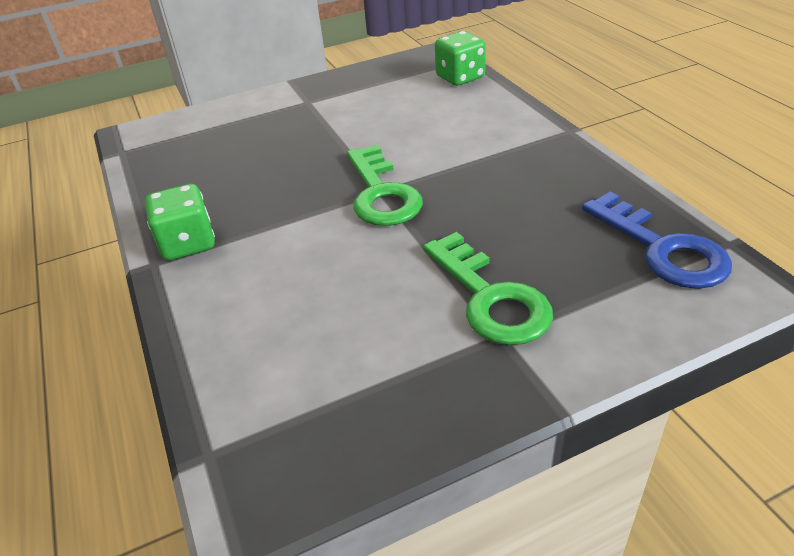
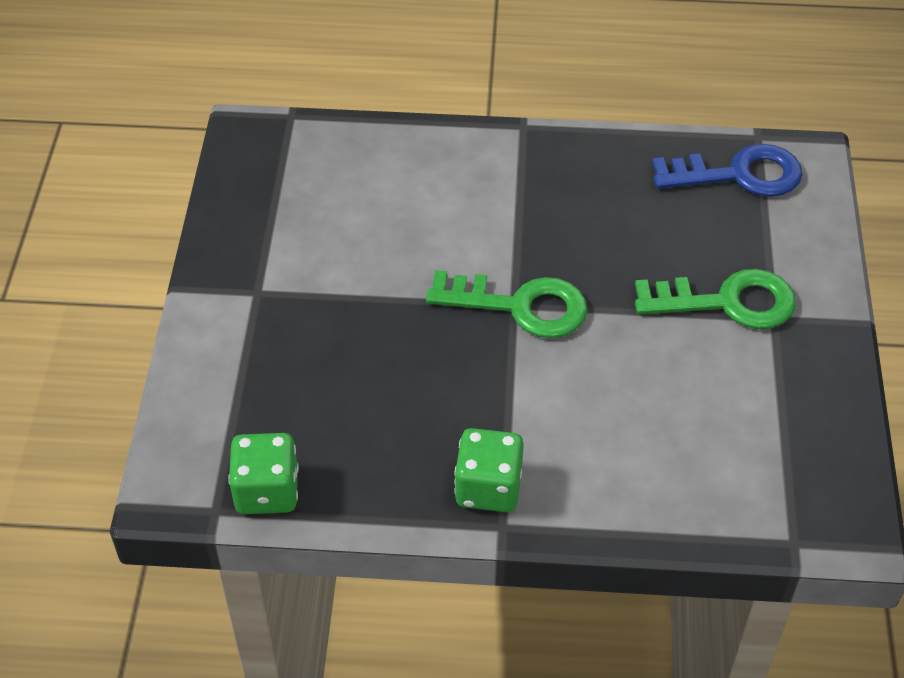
camera: 65 degrees left, 10 degrees up
green dice [435,31,486,86] -> green dice moved to [228,433,299,514]

